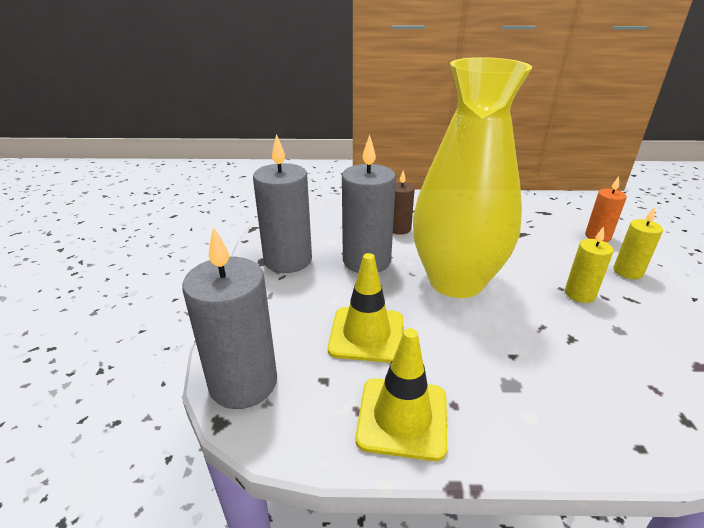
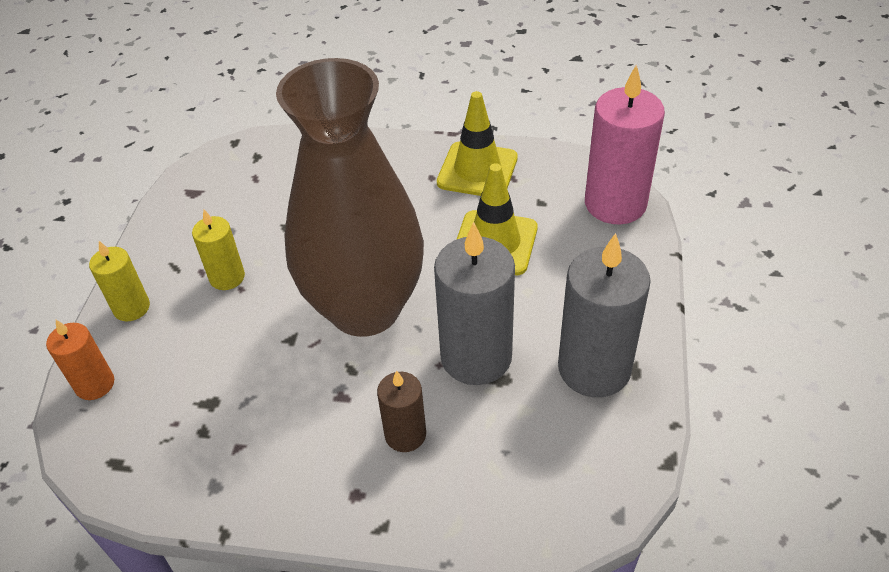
camera: 170 degrees left, 15 degrees up
grey candle [182,226,277,409] -> pink candle [585,64,665,224]
yellow vase [413,57,532,298] -> brown vase [276,58,424,337]

